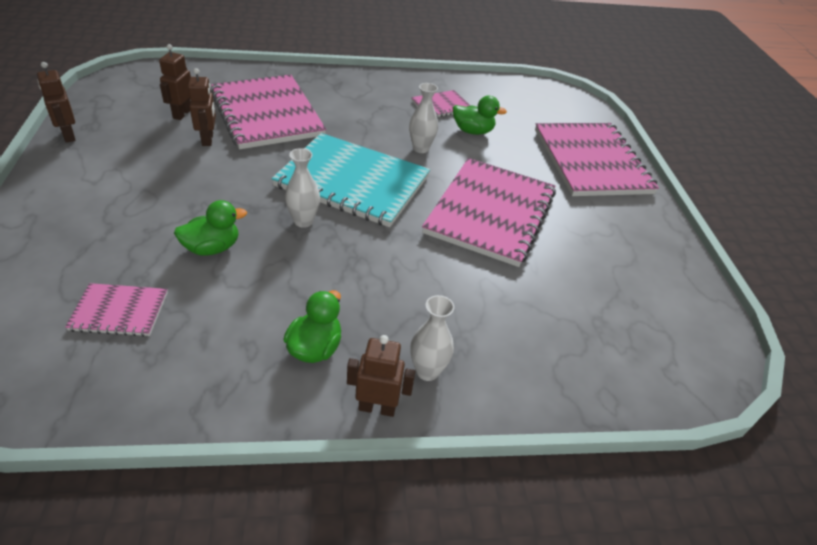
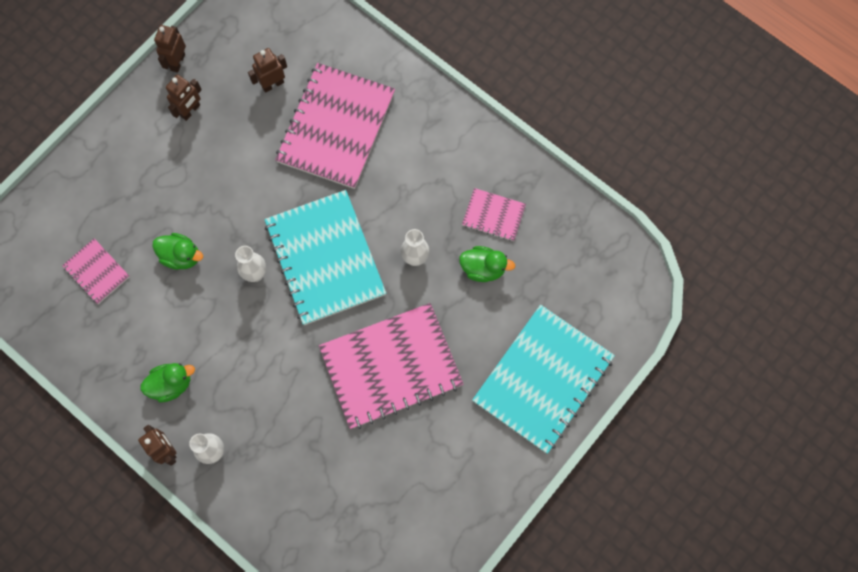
camera: 50 degrees right, 30 degrees up
brown robot [188,68,216,146] -> brown robot moved to [166,74,202,121]
green duck [453,96,507,135] -> green duck turned 45 degrees counterclockwise [459,246,515,282]
pink notebook [535,123,659,196] -> turquoise notebook [472,305,615,454]

